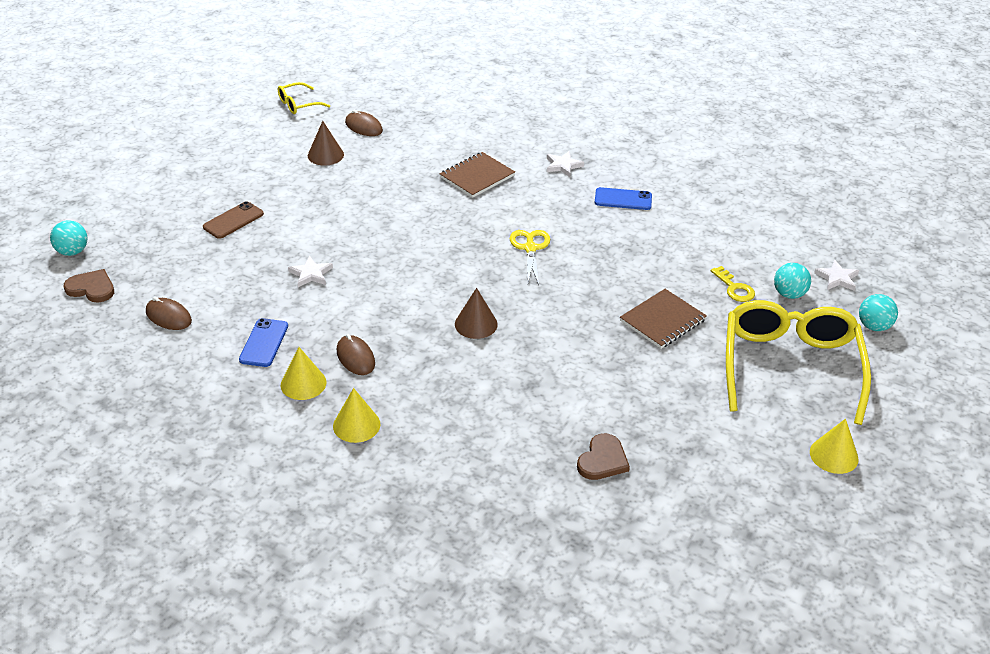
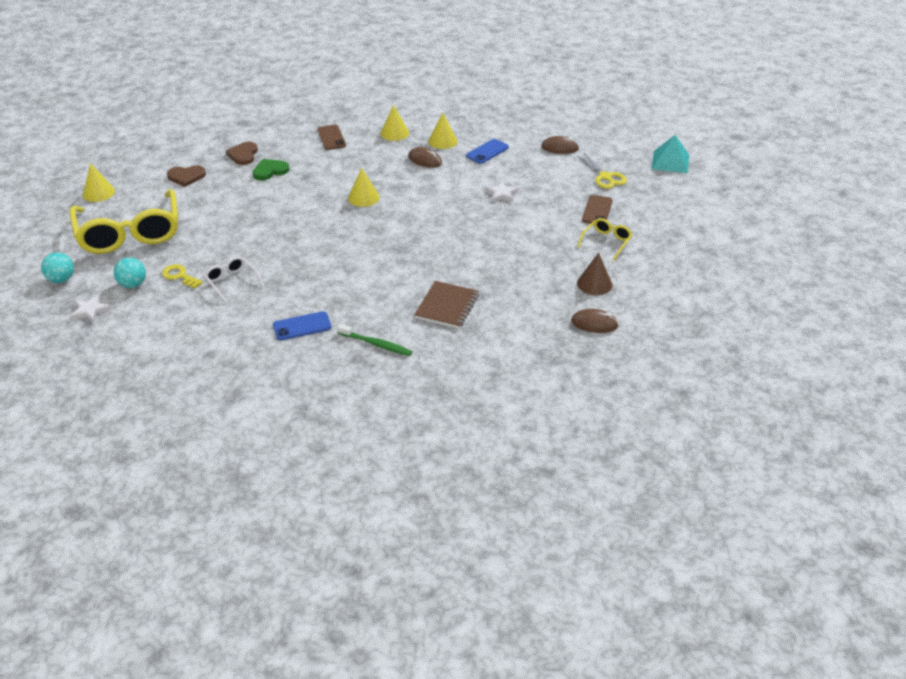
camera: 155 degrees right, 0 degrees up
turquoise ball [50,220,88,256] -> turquoise pyramid [652,135,689,173]
brown heart [64,269,114,302] -> brown heart moved to [167,165,206,187]
blue phone [239,318,288,367] -> blue phone turned 60 degrees clockwise [466,139,509,164]
yellow glasses [278,82,330,114] -> yellow glasses moved to [577,218,632,261]
brown cone [455,288,498,339] -> yellow cone [348,168,380,207]
yellow scissors [510,230,550,285] -> yellow scissors moved to [577,153,627,189]
white star [547,151,584,177] -> green toothbrush [337,324,412,356]
brown notebook [620,289,707,349] -> none
none -> white glasses [204,257,264,303]
none -> green heart [253,159,290,180]
none -> brown phone [317,125,346,150]

